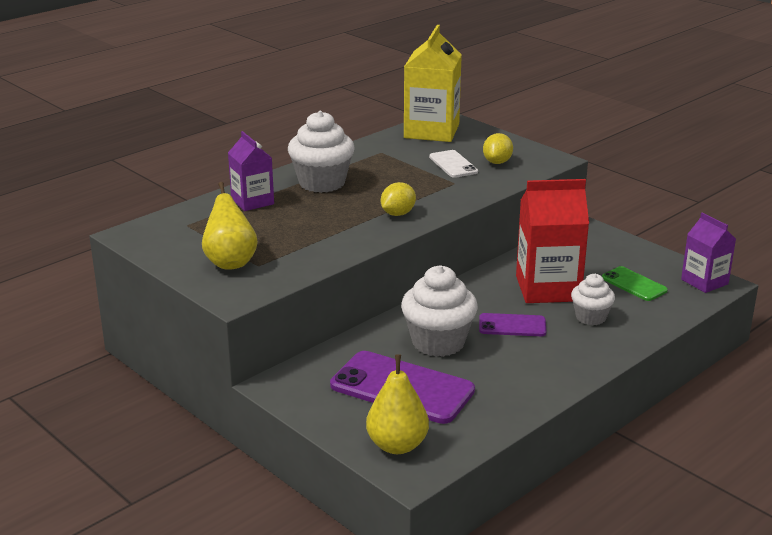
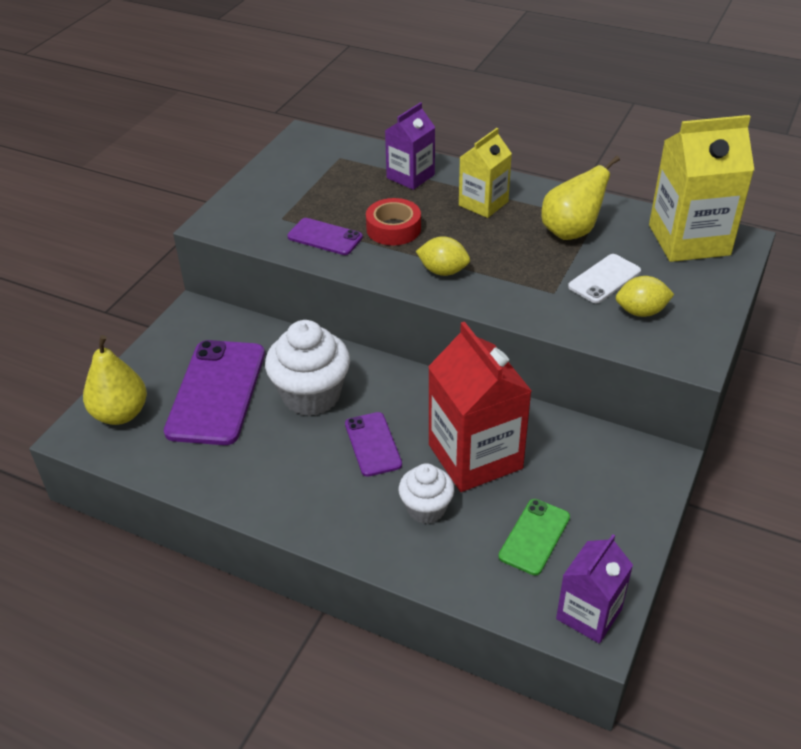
camera: 70 degrees right, 15 degrees up
yellow pear [202,182,258,270] -> yellow pear moved to [541,156,620,240]
white cupcake [288,111,355,193] -> yellow carton [459,128,512,218]
none -> purple phone [287,218,363,255]
none -> red tape [366,198,421,245]

